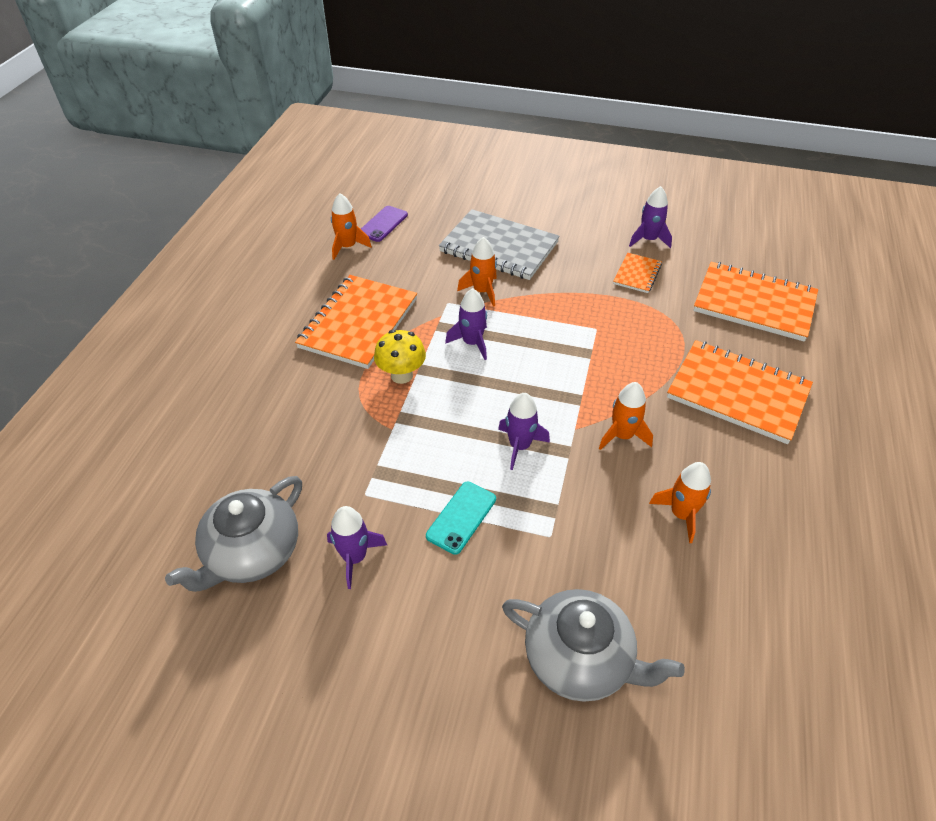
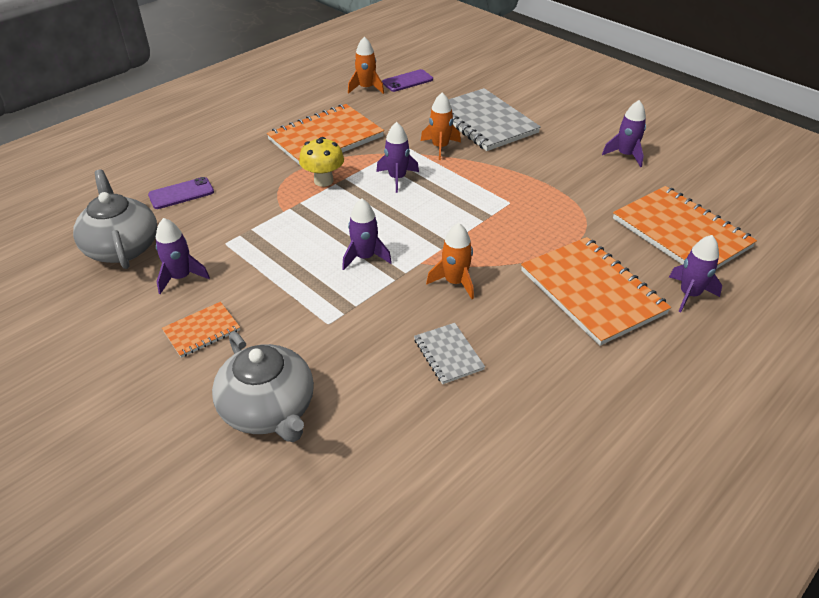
camera: 30 degrees right, 5 degrees down
grey teapot [165,476,302,592] -> grey teapot turned 90 degrees clockwise [73,170,157,269]
turquoise phone [426,482,496,555] -> none
orange notebook [613,253,662,293] -> orange notebook moved to [162,302,240,358]
orange rocket [649,462,711,543] -> grey notebook [414,323,485,384]
none -> purple phone [148,177,214,209]
none -> purple rocket [669,235,722,312]

